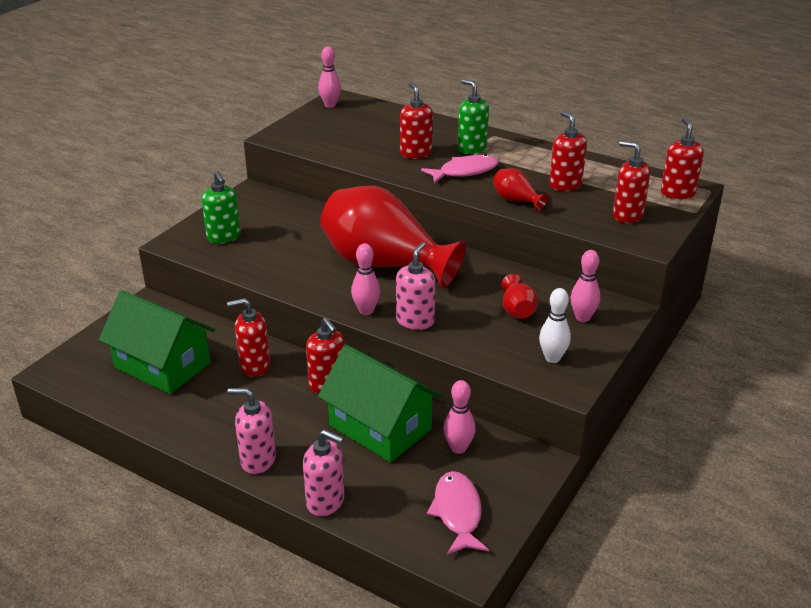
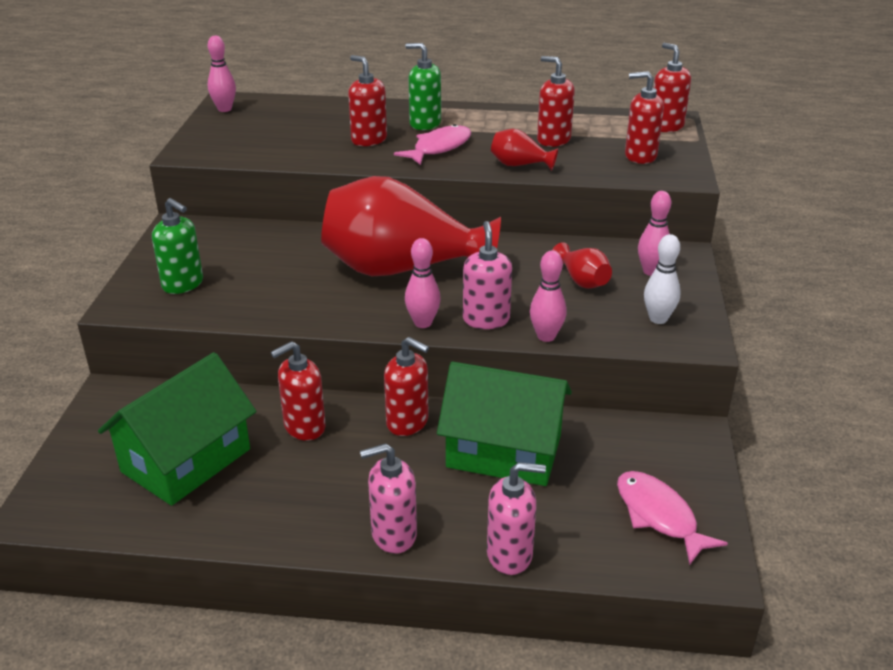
camera: 25 degrees left, 0 degrees up
green house [99,290,215,394] -> green house turned 60 degrees counterclockwise [98,352,256,506]
pink bowling pin [443,380,476,454] -> pink bowling pin moved to [530,251,567,342]

